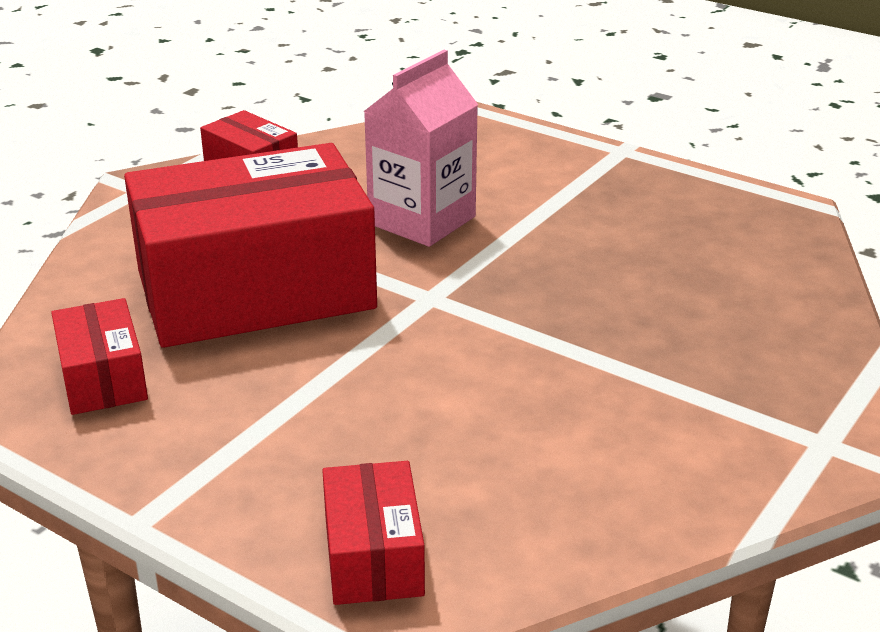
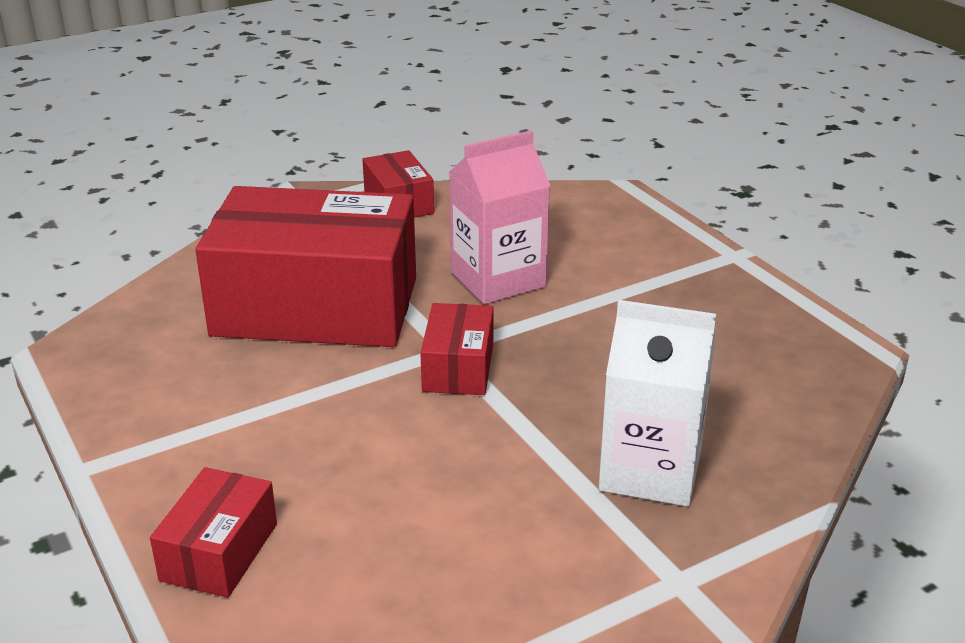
camera: 25 degrees right, 0 degrees up
red box [51,298,148,415] -> red box moved to [420,303,494,395]
none -> white carton [599,300,716,507]

